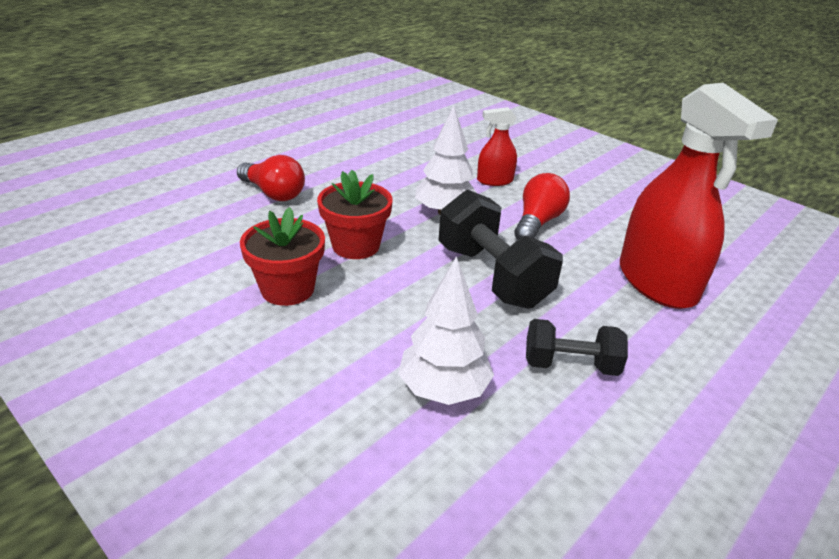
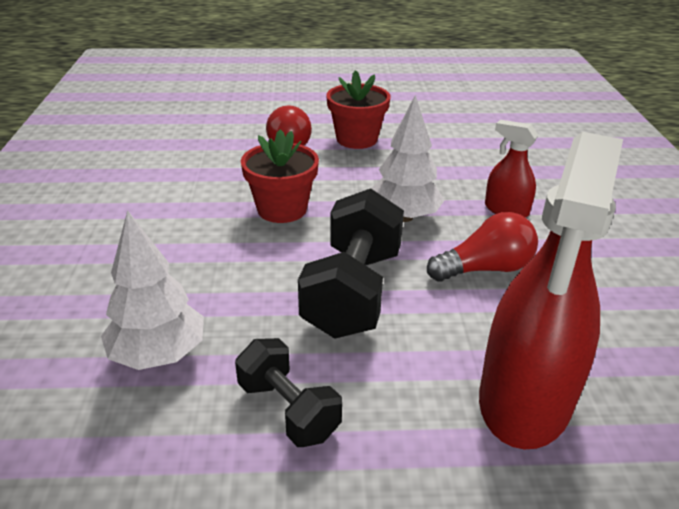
camera: 45 degrees right, 0 degrees up
red flower pot [240,207,325,306] -> red flower pot moved to [326,70,391,149]

